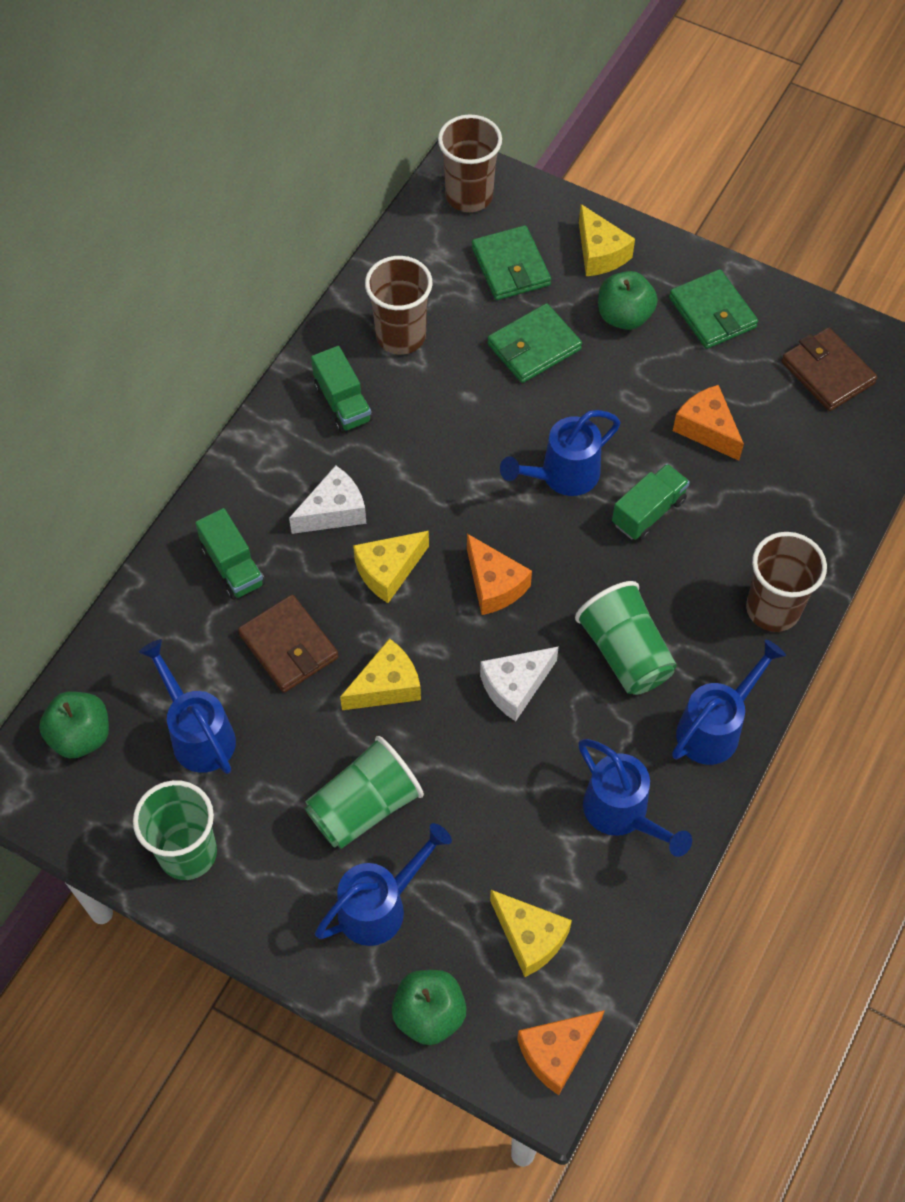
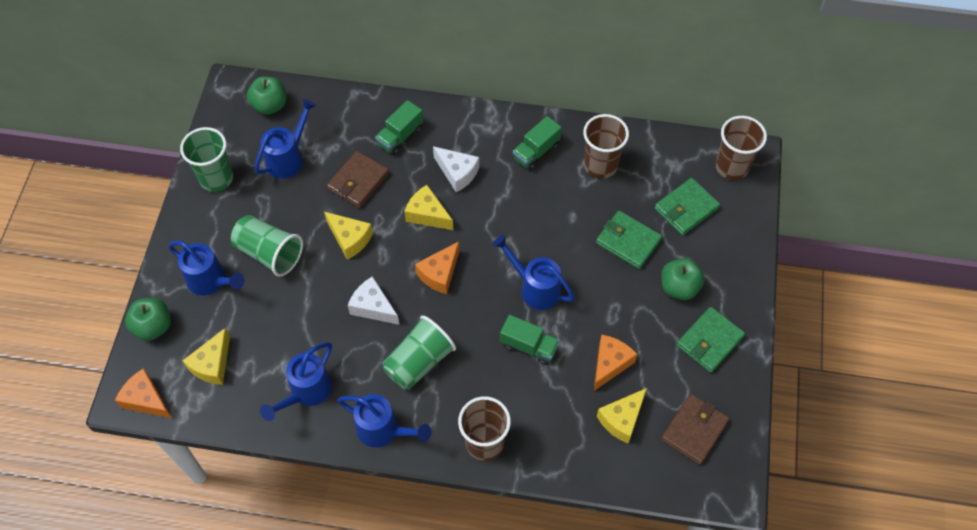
camera: 70 degrees right, 0 degrees up
yellow cheese [579,204,635,276] -> yellow cheese moved to [597,388,647,444]

